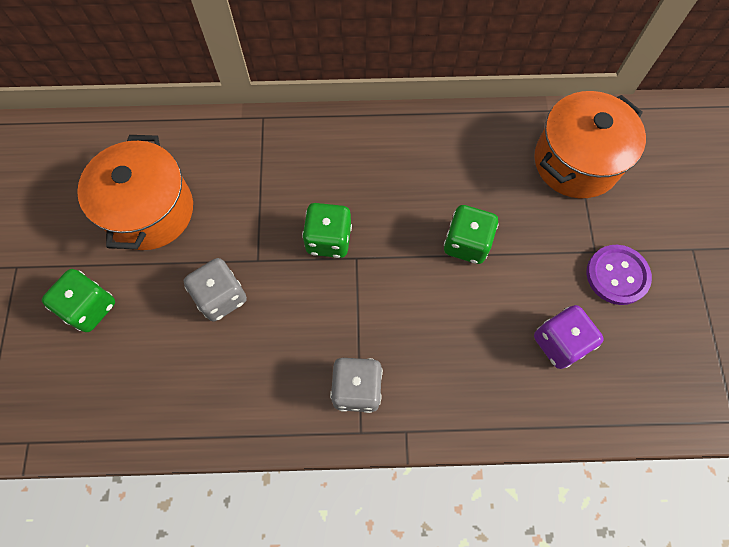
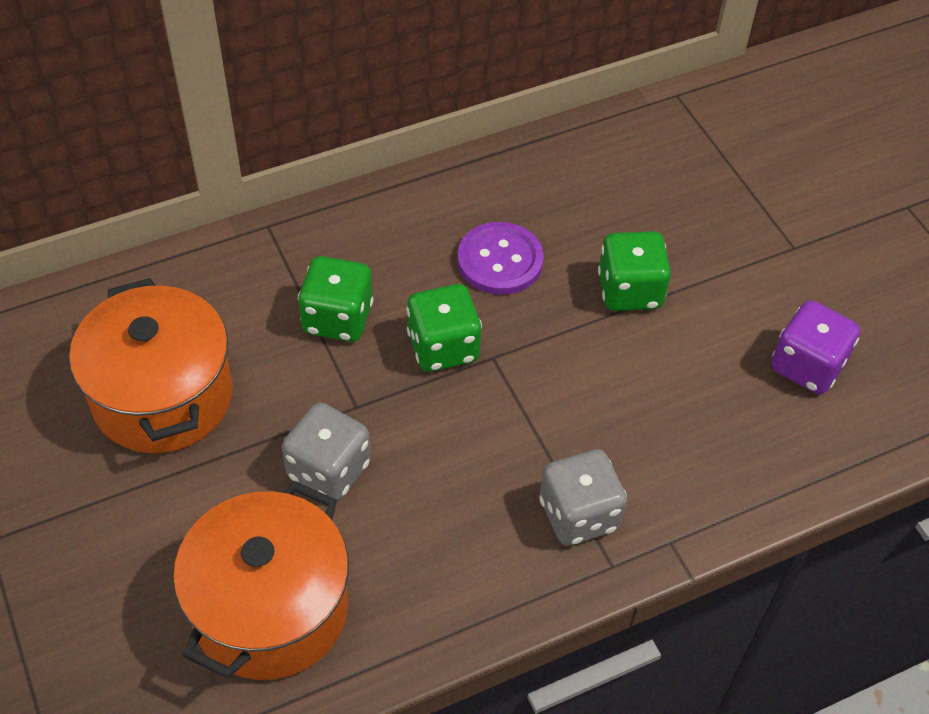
camera: 25 degrees left, 15 degrees down
green dice [42,269,115,332] -> green dice moved to [298,256,373,342]
orange pot [534,91,646,198] -> orange pot moved to [173,481,349,680]
purple button [587,245,652,305] -> purple button moved to [458,222,544,295]

